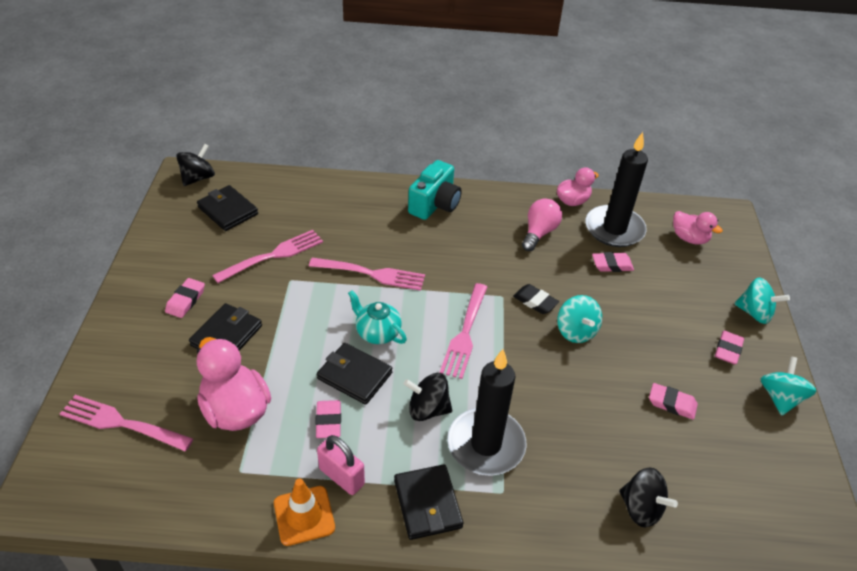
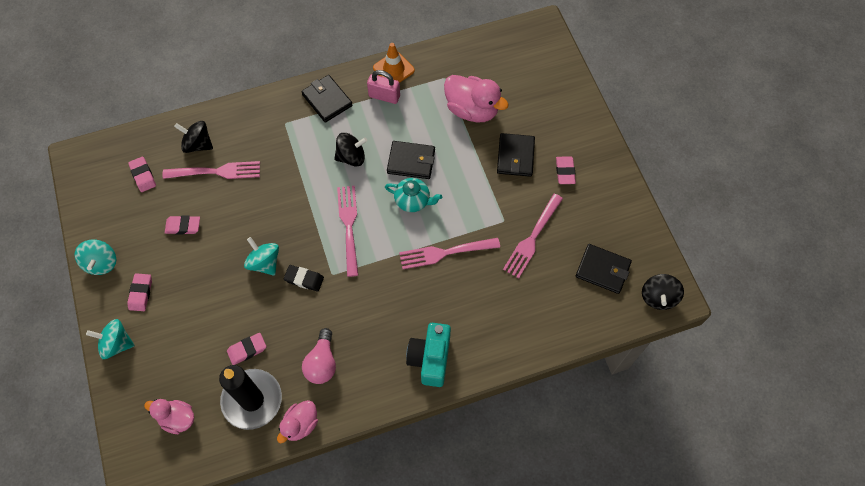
camera: 160 degrees right, 20 degrees up
pink fork [60,395,193,451] -> pink fork moved to [162,161,260,179]
pink eraser [315,400,341,438] -> pink eraser moved to [128,157,156,192]
black candle [447,349,526,476] -> none

